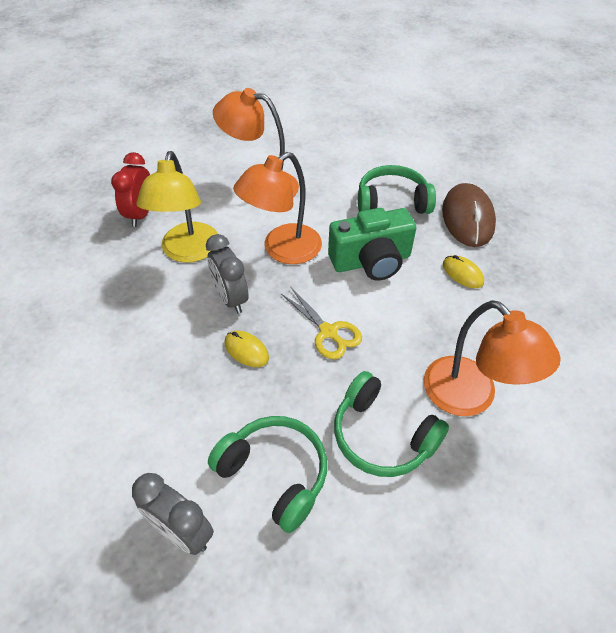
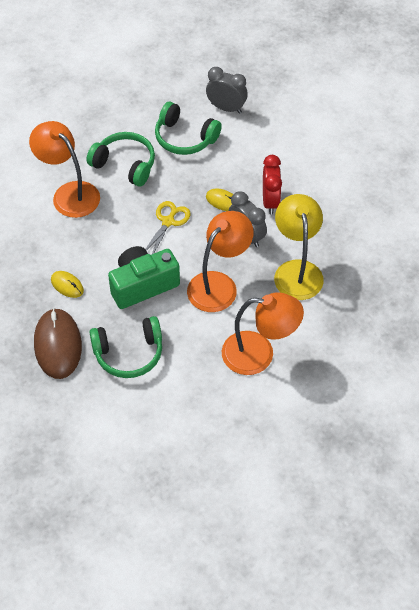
camera: 170 degrees right, 5 degrees up
red clock [111,152,150,227] -> red clock moved to [263,155,282,214]
yellow scissors [281,286,362,359] -> yellow scissors turned 75 degrees clockwise [145,201,191,254]

